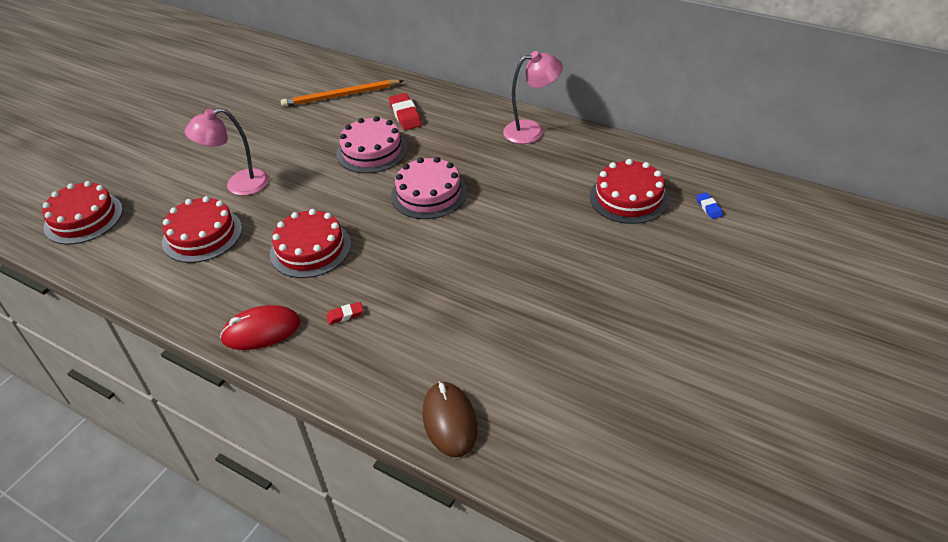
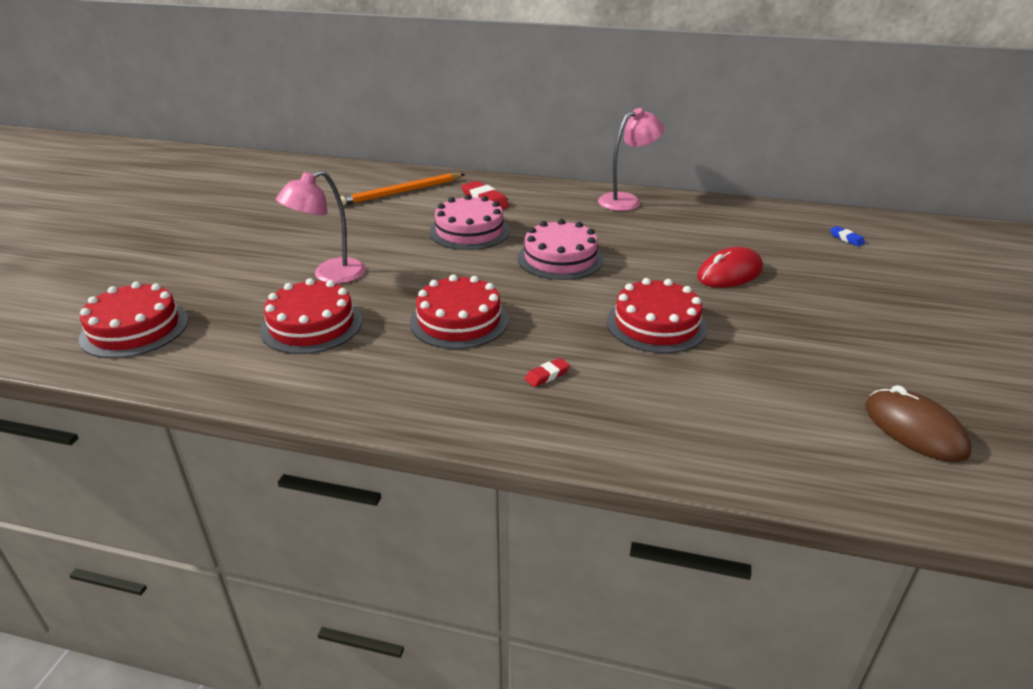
camera: 20 degrees left, 10 degrees down
red mouse [220,305,301,350] -> red mouse moved to [697,247,763,287]
brown mouse [423,381,478,457] -> brown mouse moved to [865,385,972,462]
red cake [590,159,670,224] -> red cake moved to [607,278,708,353]

